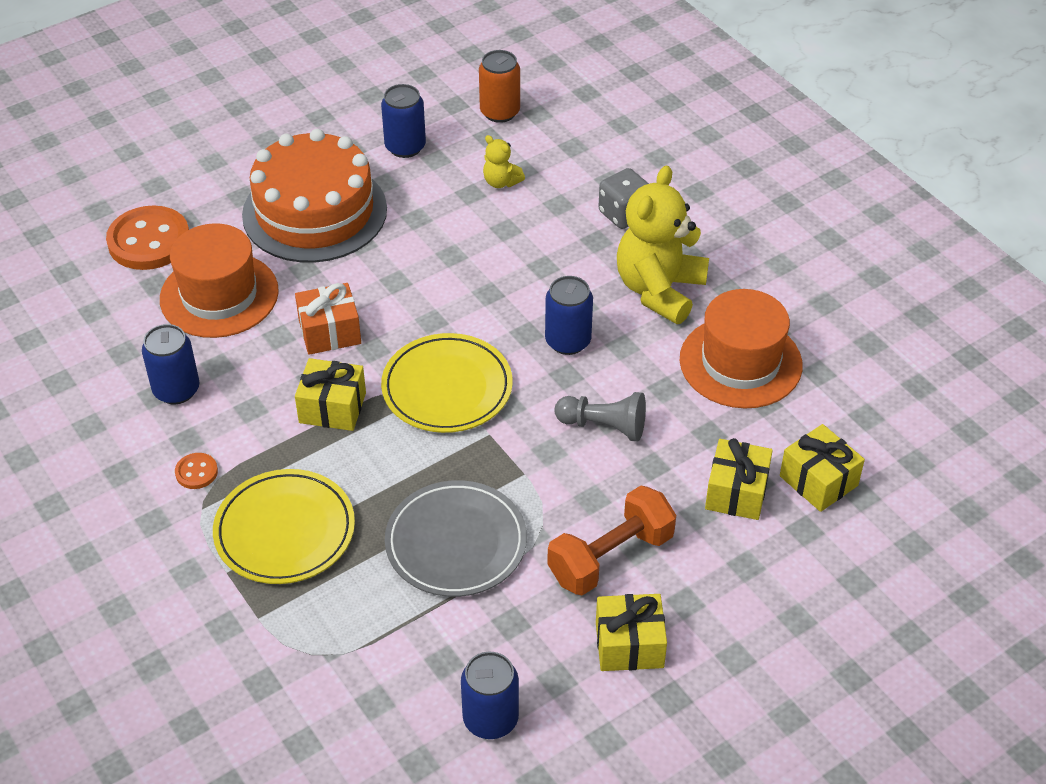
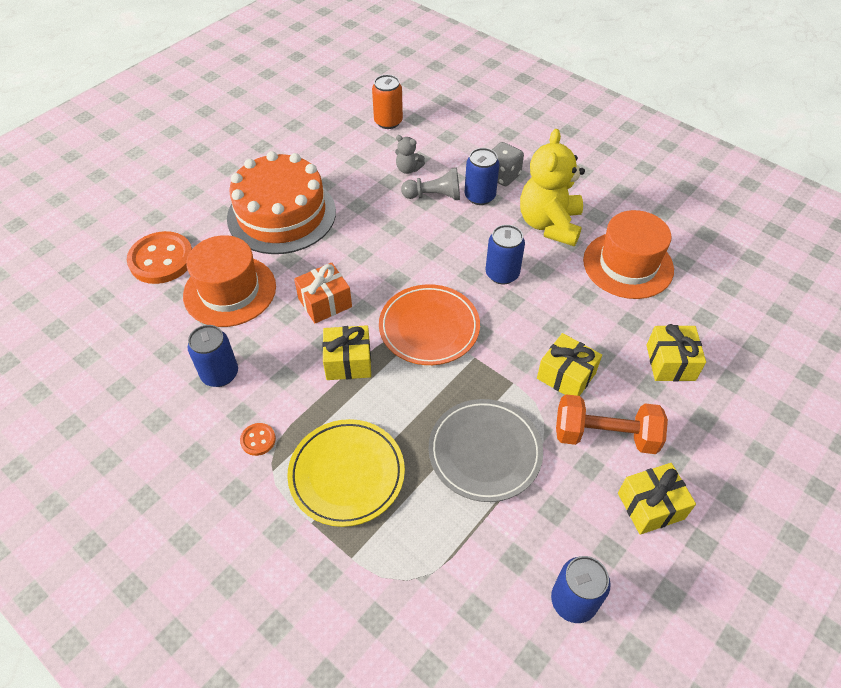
camera: 15 degrees left, 5 degrees up
blue can [381,84,426,158] -> blue can moved to [465,148,500,205]
yellow plate [381,333,513,433] -> orange plate [379,284,480,365]
yellow teddy bear [483,135,525,188] -> grey teddy bear [395,135,425,174]
orange dumbbell [547,486,676,596] -> orange dumbbell turned 60 degrees clockwise [556,394,668,454]
grey pawn [554,392,646,441] -> grey pawn moved to [401,167,460,200]
yellow gift [780,424,865,512] -> yellow gift moved to [537,333,602,396]

